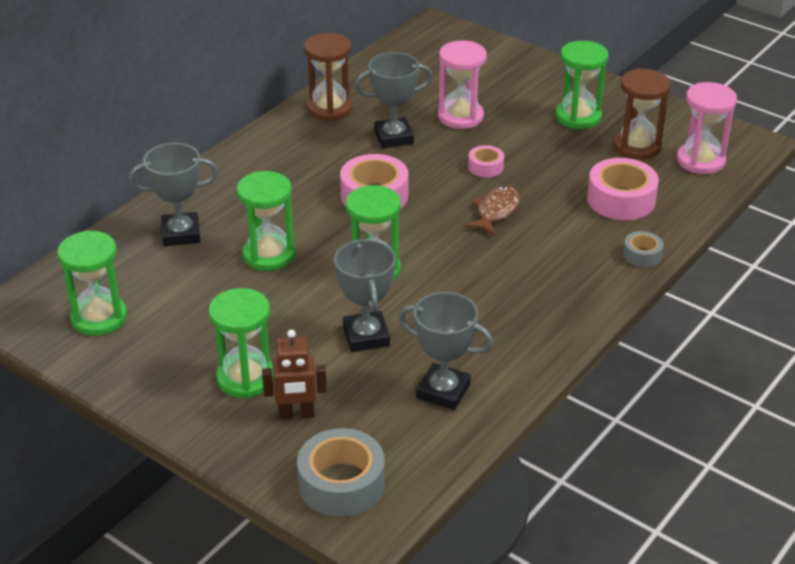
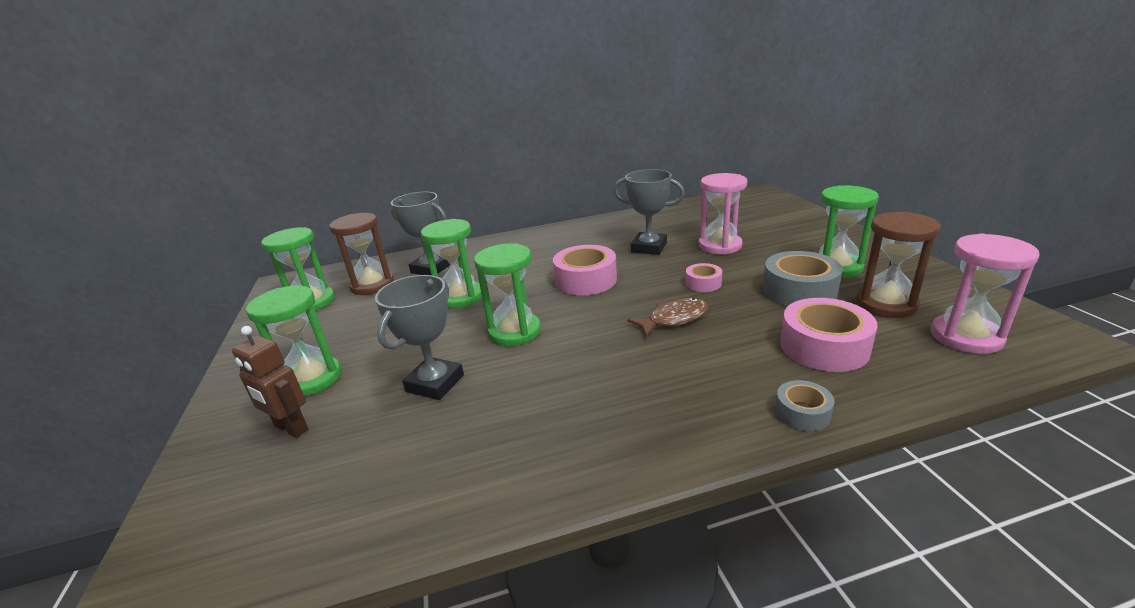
camera: 40 degrees right, 10 degrees down
grey tape [297,428,385,517] -> grey tape moved to [763,251,842,306]
brown hourglass [304,33,353,121] -> brown hourglass moved to [329,213,394,295]
grey trophy [398,292,493,410] -> none

